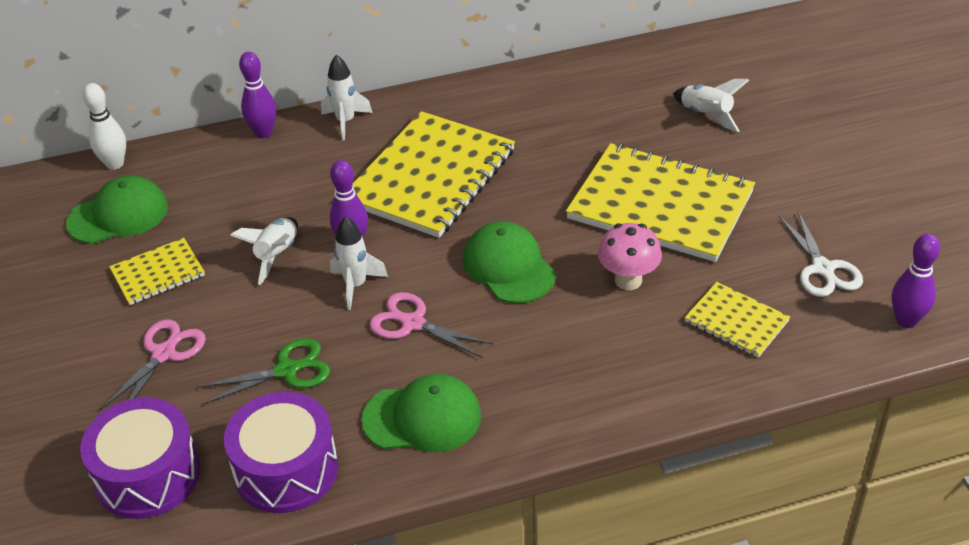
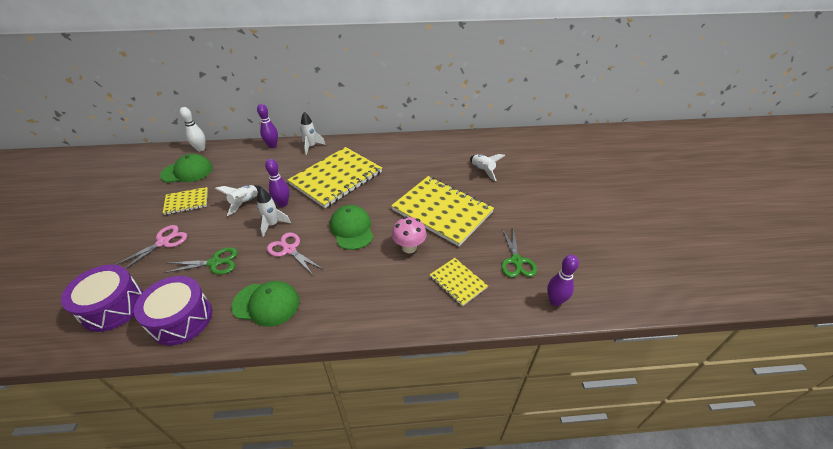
camera: 10 degrees right, 0 degrees up
white scissors [779,211,863,297] -> green scissors [501,228,537,277]

